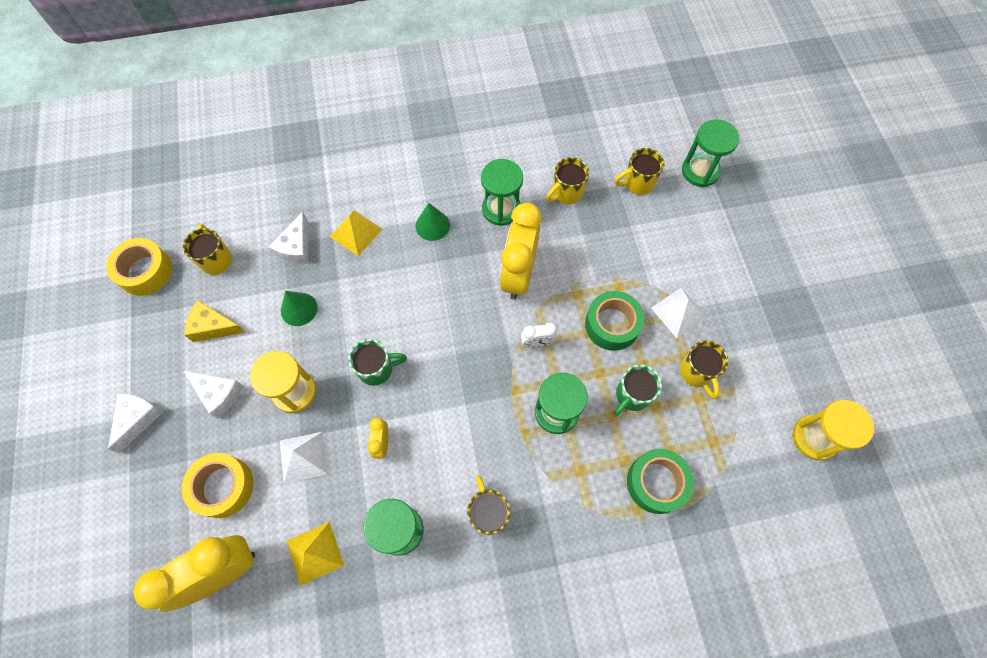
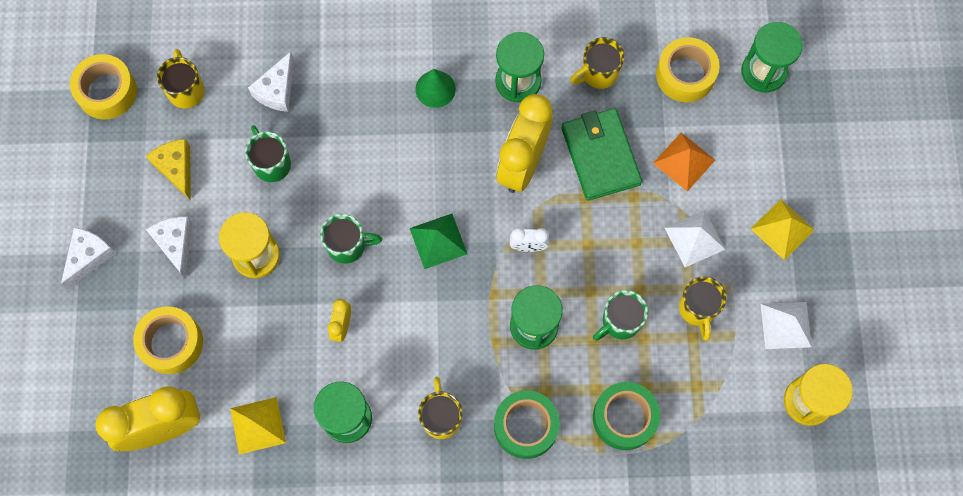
camera: 10 degrees right, 5 degrees up
white cheese [184,371,243,418] -> white cheese turned 150 degrees counterclockwise [146,216,193,279]
yellow cheese [185,300,245,342] -> yellow cheese turned 45 degrees clockwise [146,139,190,200]
white pyramid [280,432,328,484] -> white pyramid moved to [761,302,812,349]
green cone [281,291,317,326] -> green mug [245,125,291,182]
yellow pyramid [329,210,382,256] -> yellow pyramid moved to [751,199,814,260]
green tape [585,291,644,351] -> green tape moved to [494,390,560,459]
yellow mug [614,148,665,195] -> yellow tape [656,37,720,102]
none -> green pyramid [410,214,467,269]
none -> green wallet [561,108,642,201]
none -> orange pyramid [653,133,715,191]

